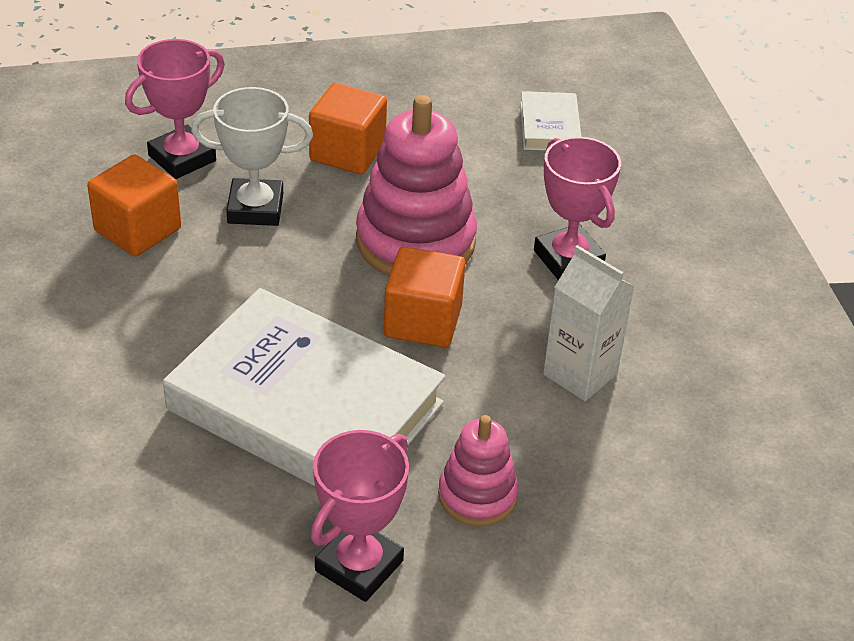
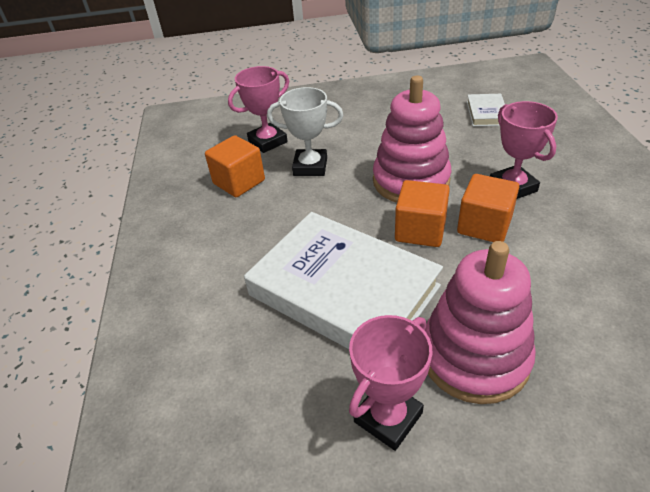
camera: 10 degrees right, 0 degrees up
orange cube [309,83,387,174] -> orange cube moved to [457,174,519,242]
pink stacking toy [438,415,519,526] -> pink stacking toy [425,241,536,404], size x1.79
white carton [543,245,634,401] -> none

